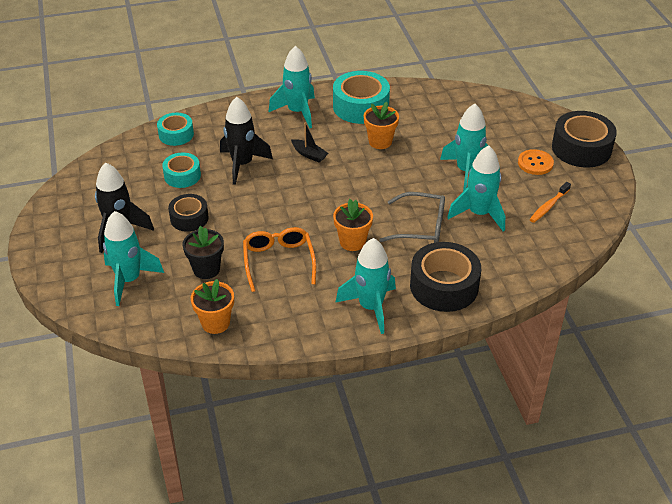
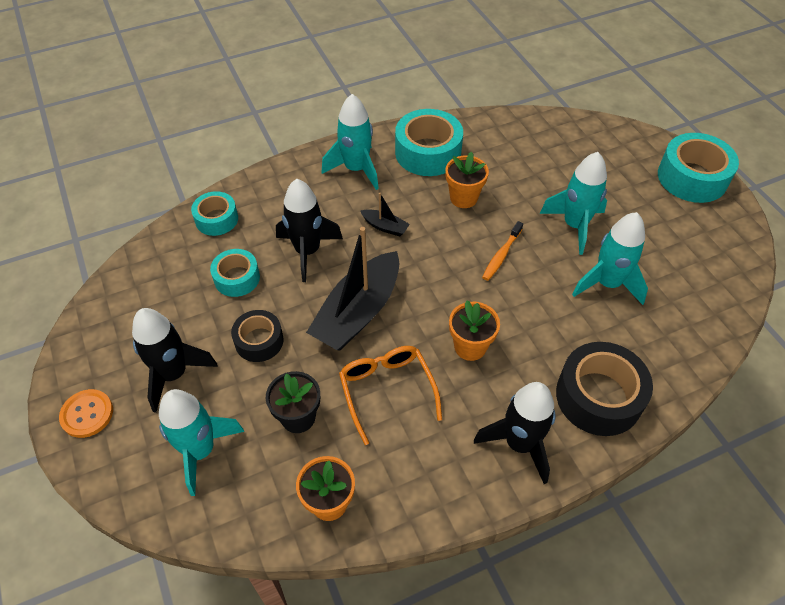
camera: 10 degrees left, 10 degrees up
turquoise rocket [335,238,396,334] -> black rocket [474,382,556,484]
grey glasses [379,192,445,243] -> none
orange button [518,149,554,175] -> orange button moved to [59,389,113,438]
orange toothbrush [530,182,571,223] -> orange toothbrush moved to [482,221,523,281]
black tape [552,111,617,167] -> turquoise tape [658,133,739,203]
none -> black boat [306,227,399,350]

